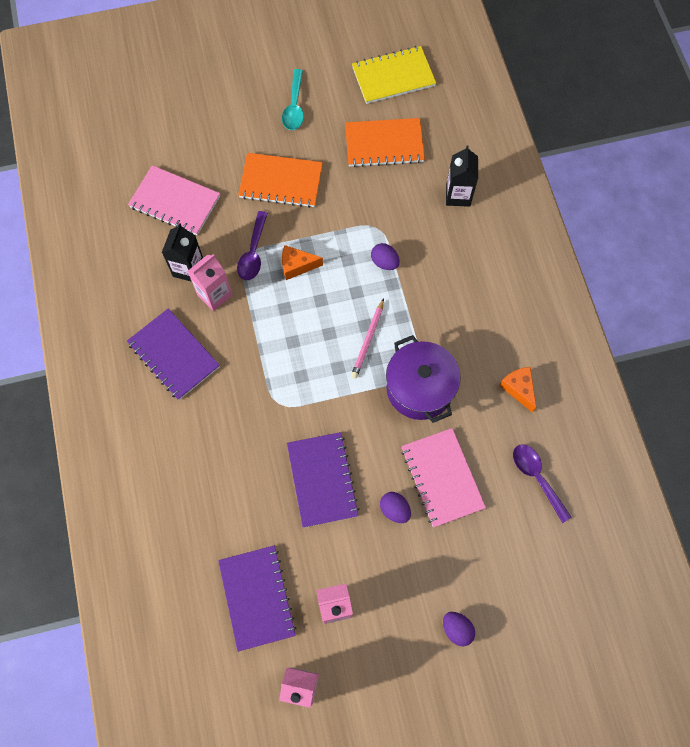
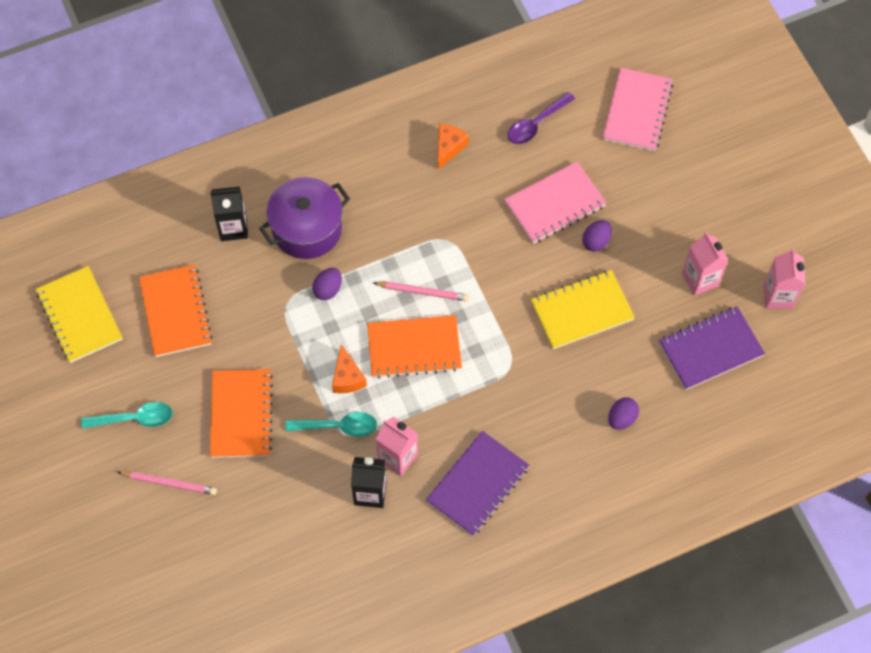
camera: 100 degrees left, 5 degrees down
pink notebook [128,165,220,235] -> pink notebook moved to [603,68,673,152]
purple spoon [237,211,268,280] -> turquoise spoon [285,412,377,437]
purple notebook [287,432,359,528] -> yellow notebook [531,270,635,349]
purple pot [386,335,461,423] -> purple pot moved to [259,177,350,259]
purple egg [443,612,475,646] -> purple egg moved to [608,397,639,430]
orange cheese [499,367,536,413] -> orange cheese turned 150 degrees clockwise [438,124,469,170]
none -> pink pencil [118,471,217,495]
none -> orange notebook [367,315,462,379]

